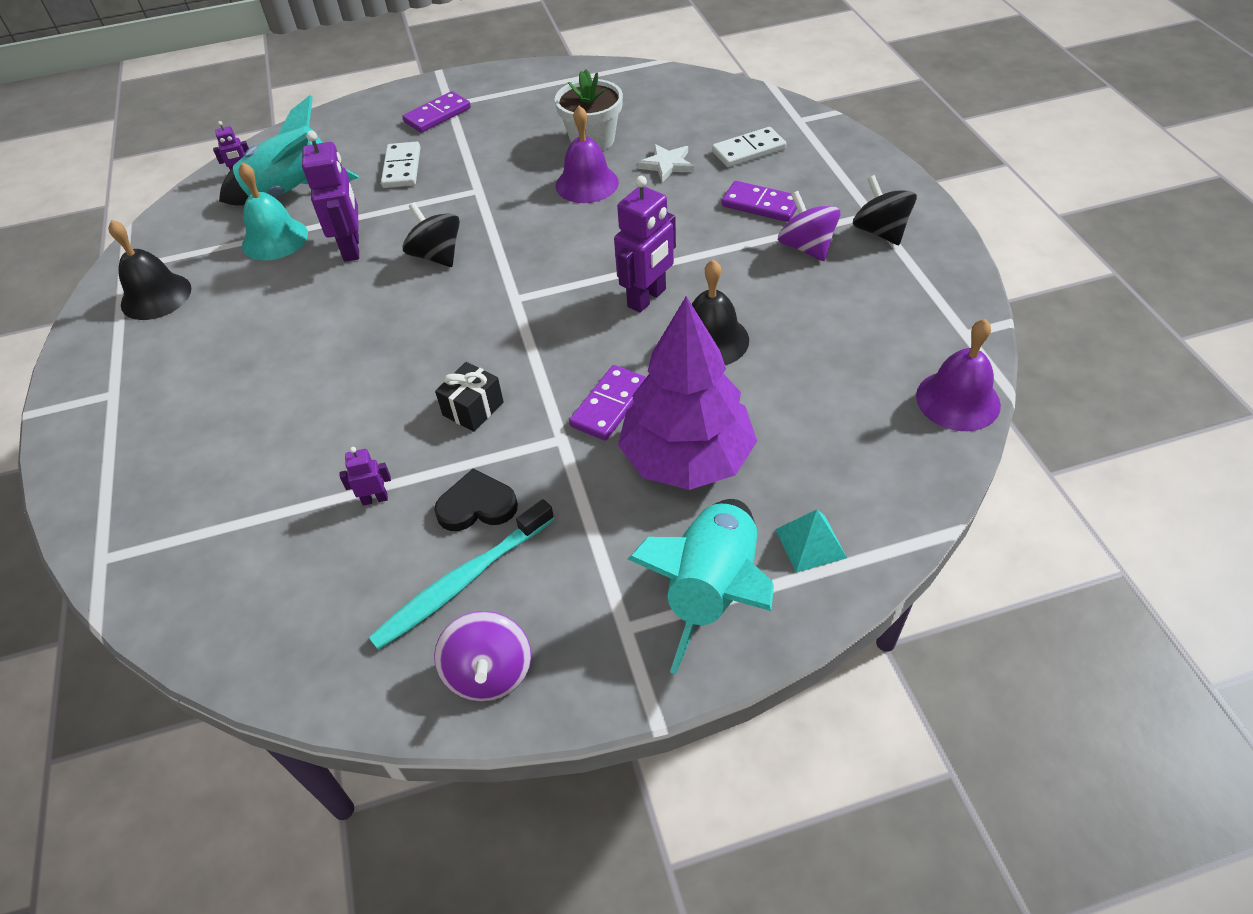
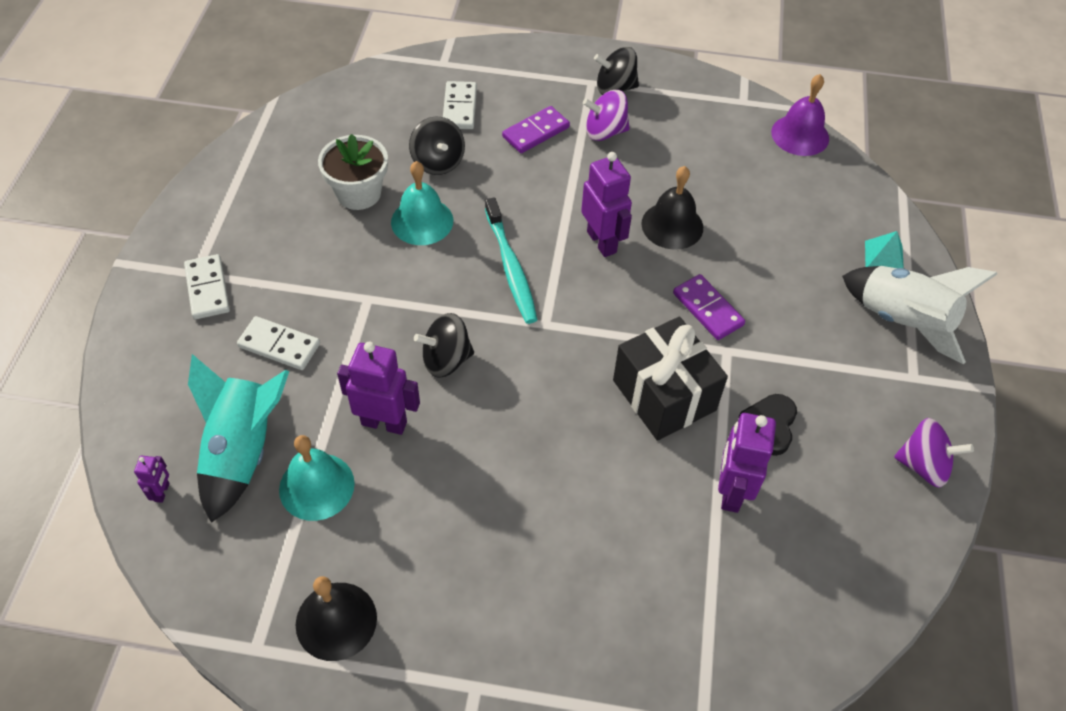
camera: 70 degrees left, 5 degrees up
purple robot [339,447,391,506] -> purple robot [718,413,776,513], size x2.04
turquoise toothbrush [368,499,554,650] -> turquoise toothbrush moved to [485,197,537,324]
purple domino [403,91,471,133] -> white domino [184,254,230,319]
black gift [435,362,504,432] -> black gift [613,317,728,441], size x1.96
purple bell [556,106,619,203] -> turquoise bell [391,161,453,245]
purple tree [618,296,757,490] -> none
turquoise rocket [628,499,774,674] -> white rocket [842,266,997,364]
white star [637,144,694,182] -> black spinning top [409,116,465,175]

